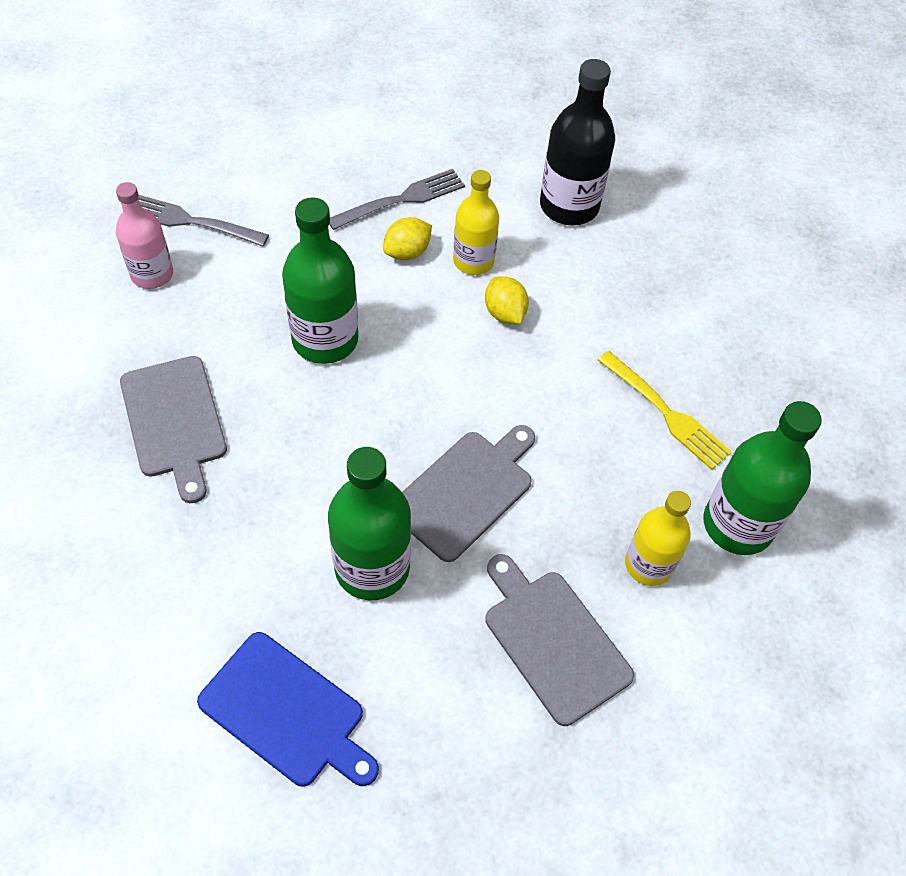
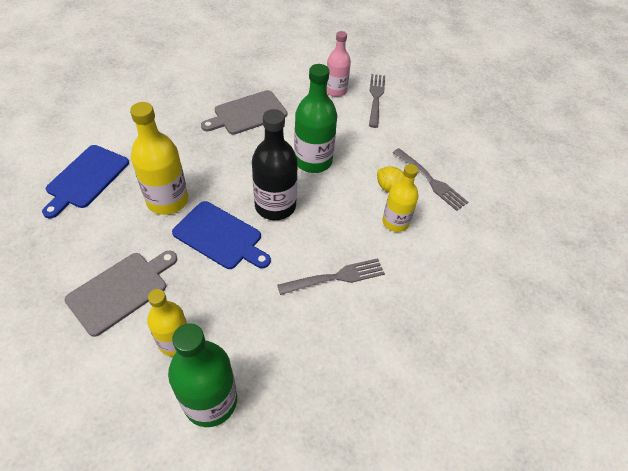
camera: 80 degrees right, 5 degrees down
green bottle [328,447,411,601] -> yellow bottle [130,102,188,215]
grey cutting board [402,425,535,562] -> blue cutting board [172,201,271,269]
yellow lemon [485,276,529,324] -> none
black bottle [540,59,615,225] -> black bottle moved to [252,109,298,220]
yellow fork [598,351,732,470] -> none
none -> grey fork [277,258,385,295]

